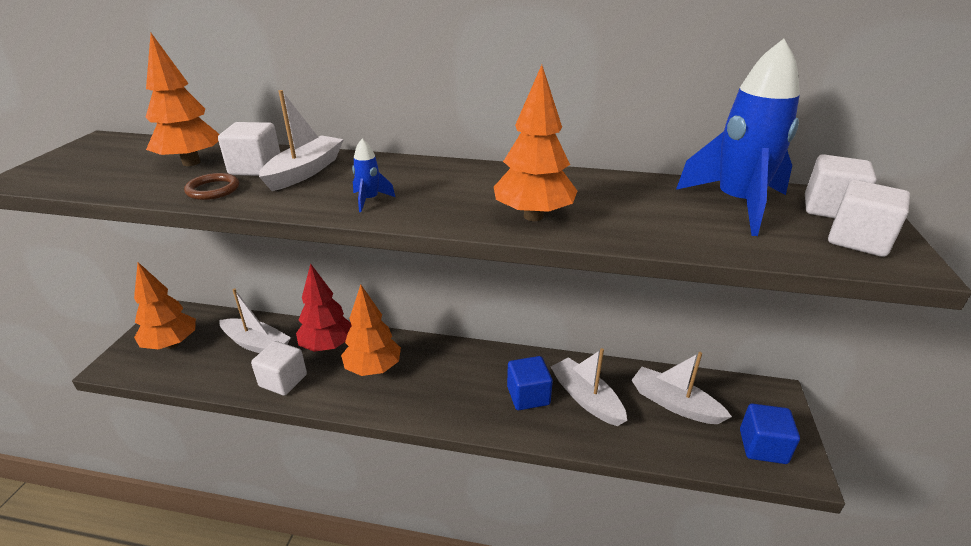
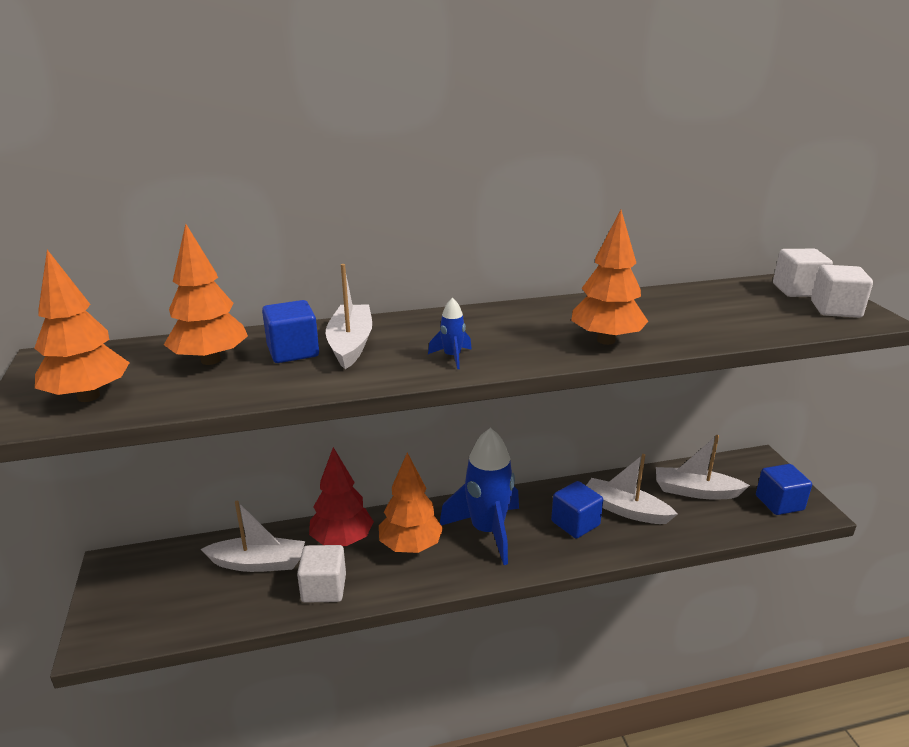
camera: 25 degrees left, 5 degrees down
orange tree [134,262,196,349] -> orange tree moved to [34,250,130,402]
brown ring [184,173,239,200] -> none
white cube [218,122,280,176] -> blue cube [262,300,319,363]
blue rocket [676,39,800,236] -> blue rocket moved to [440,428,519,565]

